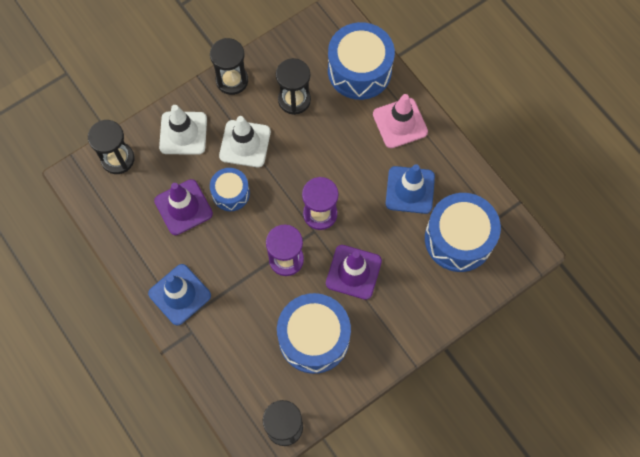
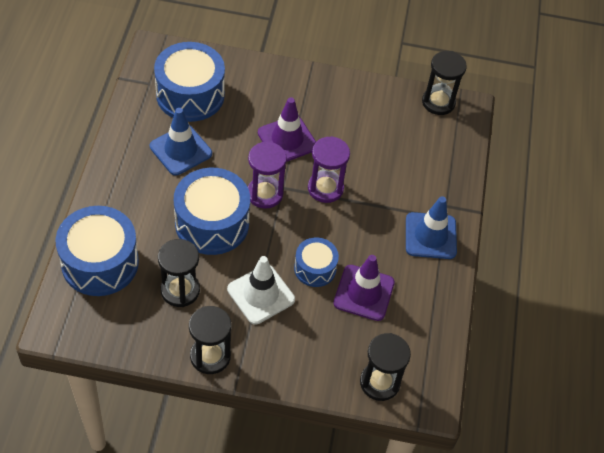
camera: 140 degrees left, 15 degrees down
white traffic cone [159,105,207,155] -> none
blue drum [277,293,351,374] -> blue drum moved to [174,168,250,255]
pink traffic cone [373,94,428,148] -> none

